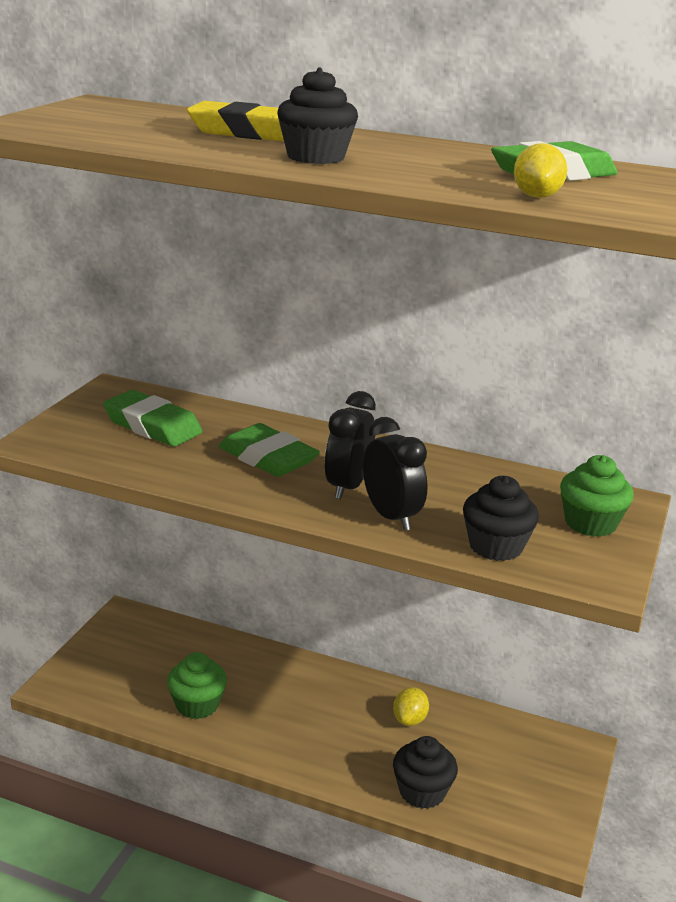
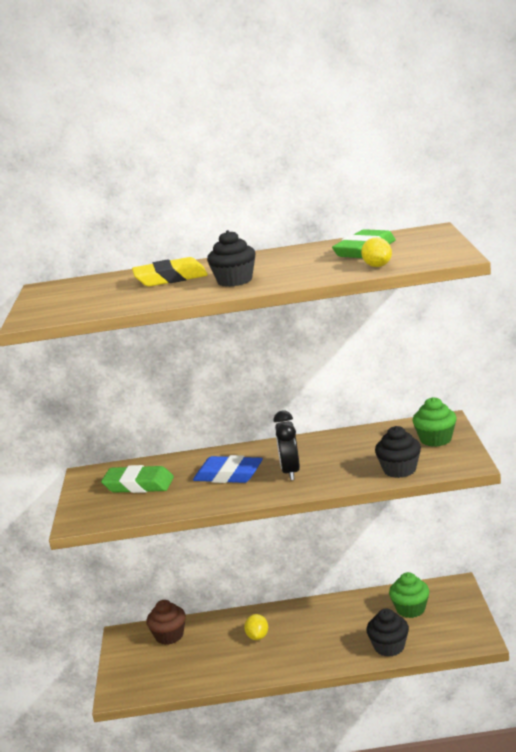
camera: 20 degrees left, 5 degrees down
green cupcake [167,652,227,719] -> green cupcake moved to [389,572,429,618]
green eraser [219,423,320,477] -> blue eraser [193,455,263,483]
black clock [363,417,428,531] -> none
yellow lemon [393,687,429,726] -> yellow lemon moved to [244,614,268,640]
none -> brown cupcake [146,600,186,645]

